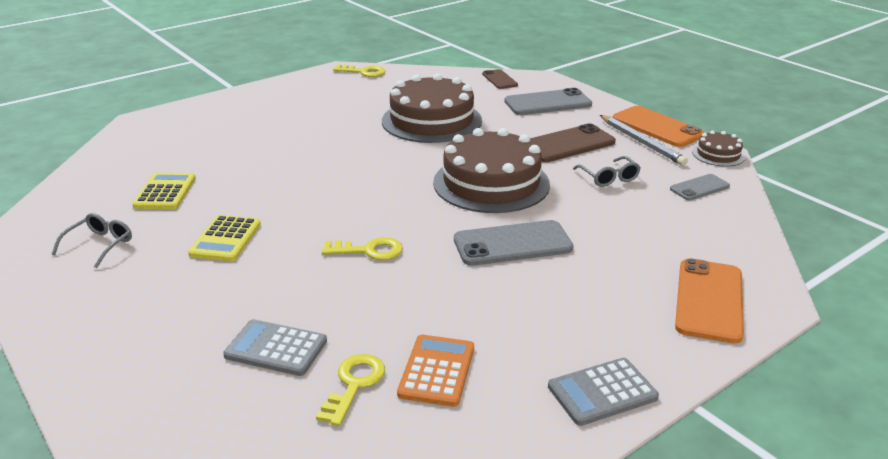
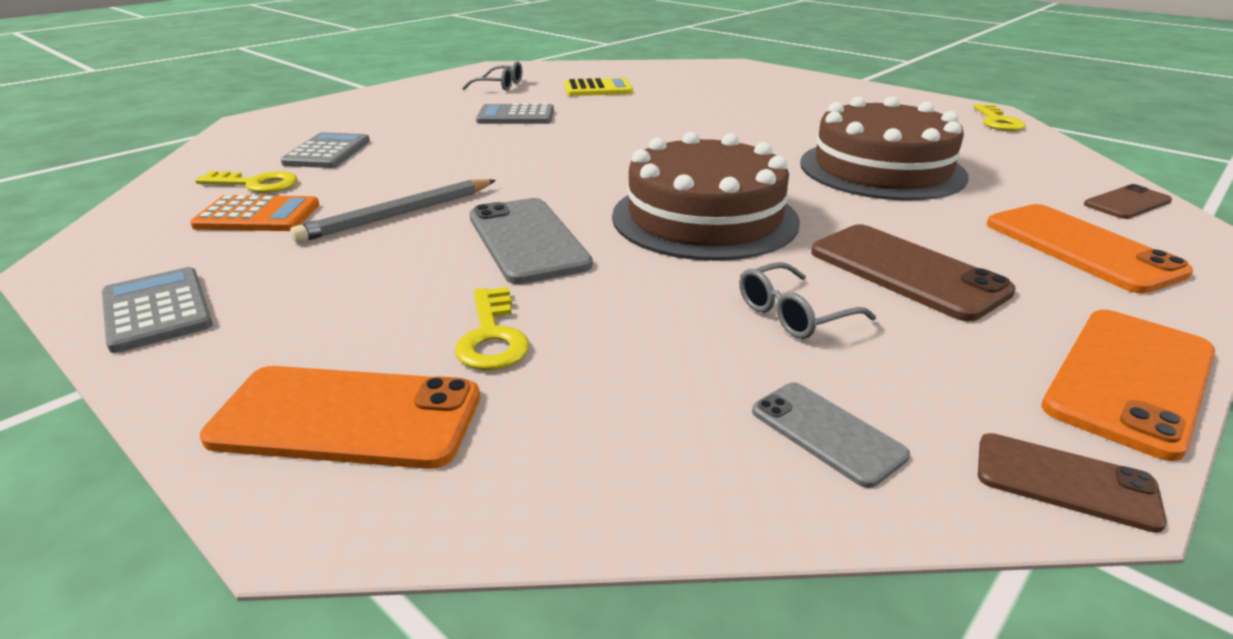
camera: 80 degrees right, 0 degrees up
yellow calculator [188,215,261,261] -> grey calculator [476,104,554,124]
yellow key [322,237,403,260] -> yellow key moved to [455,287,529,370]
grey phone [504,88,592,115] -> orange phone [986,204,1193,294]
grey pencil [600,115,688,166] -> grey pencil moved to [290,179,496,243]
brown cake [692,131,745,167] -> brown phone [978,433,1167,533]

